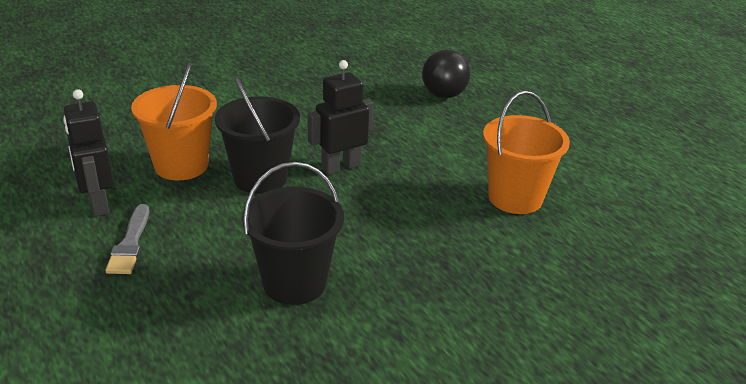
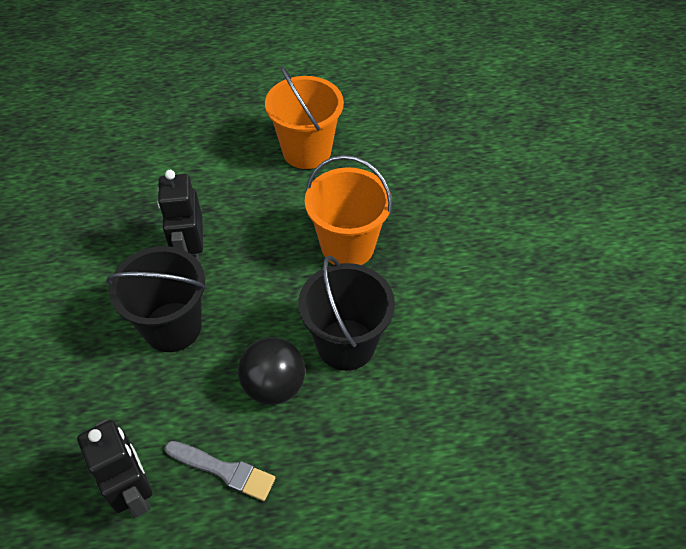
camera: 65 degrees left, 20 degrees up
black robot [63,89,114,216] -> black robot turned 120 degrees counterclockwise [77,419,152,518]
orange bucket [131,63,217,181] -> orange bucket moved to [305,155,392,265]
black ball [422,50,470,98] -> black ball moved to [238,337,305,405]

